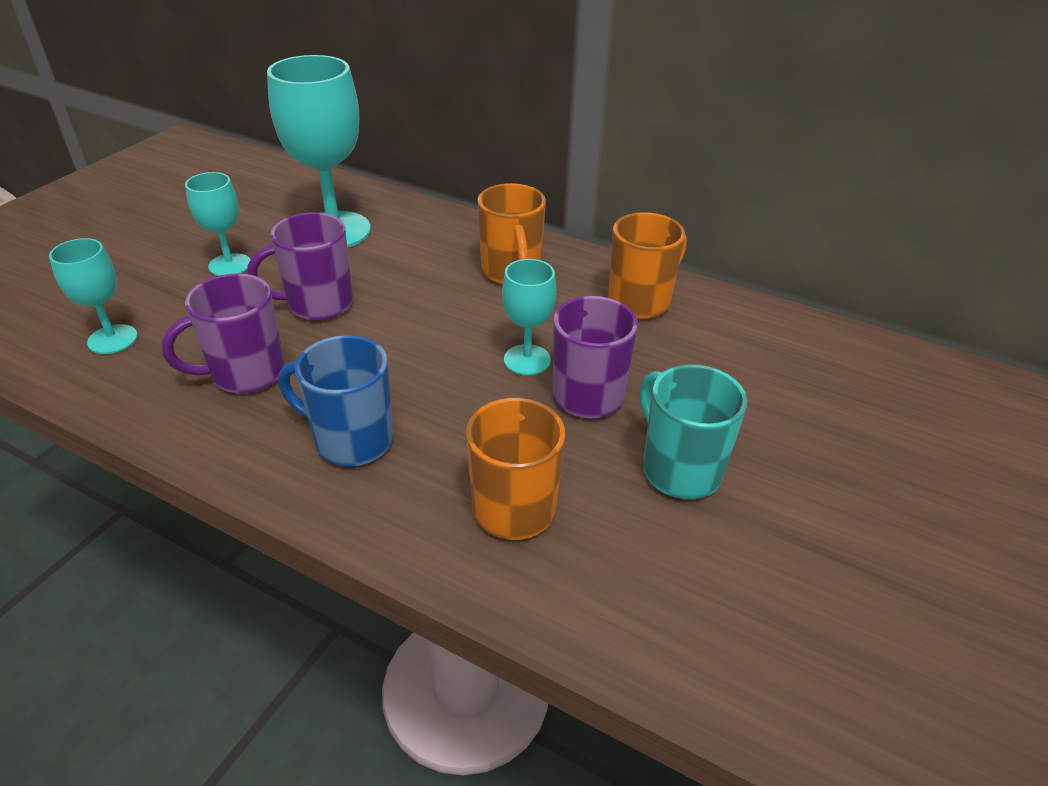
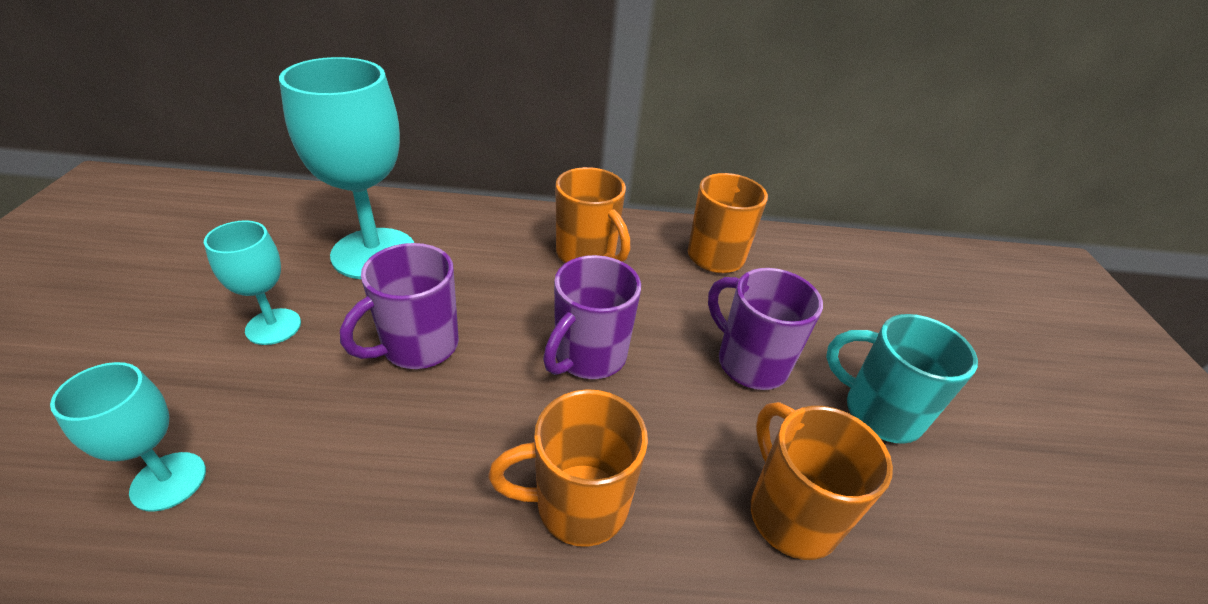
camera: 30 degrees left, 0 degrees up
purple mug [162,273,285,394] -> purple mug moved to [543,255,641,379]
blue mug [278,335,394,466] -> orange mug [488,389,648,547]
turquoise goblet [502,259,556,375] -> none

